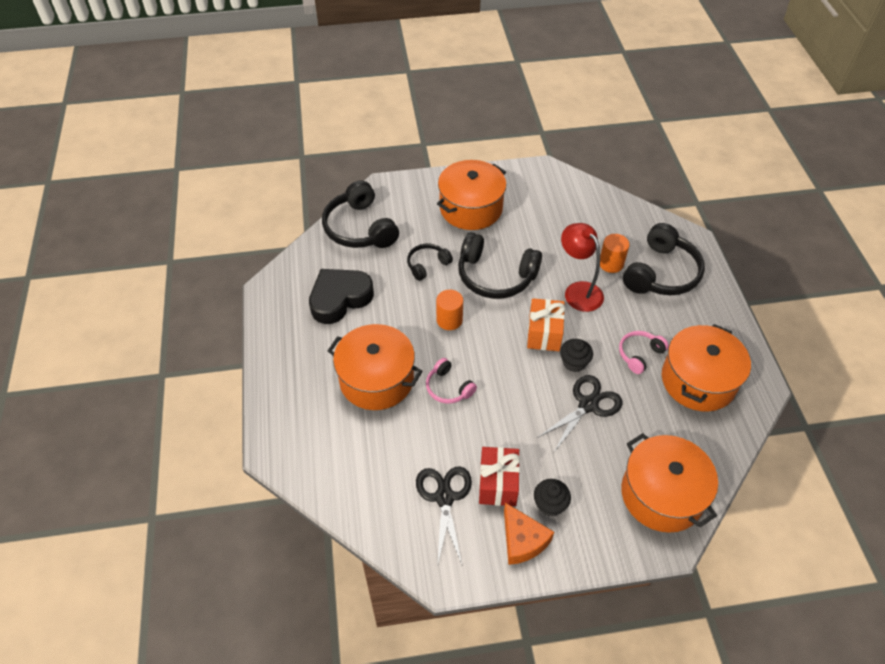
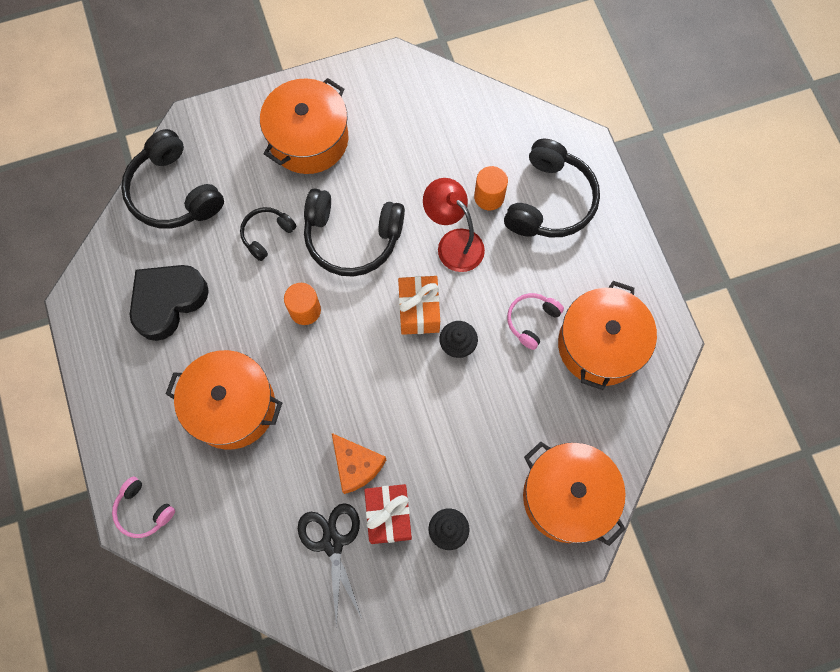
camera: 10 degrees left, 20 degrees up
pink headphones [426,358,477,404] -> pink headphones moved to [112,477,175,538]
orange cheese [504,503,554,565] -> orange cheese moved to [332,433,386,494]
black scissors [537,375,622,452] -> none

